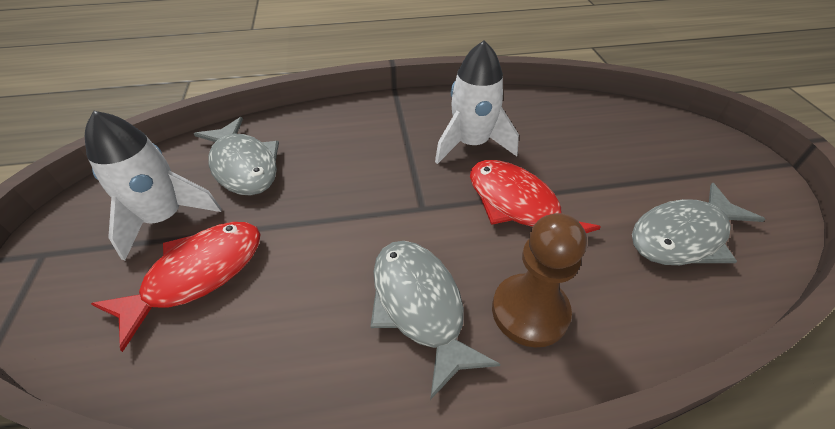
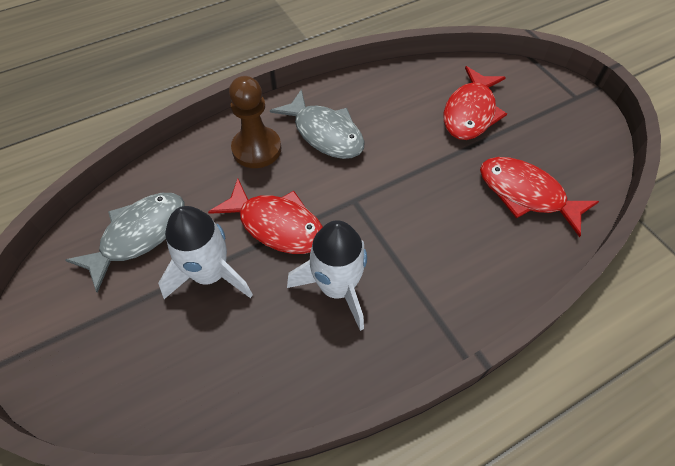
camera: 160 degrees right, 10 degrees up
white rocket [85,111,222,260] -> white rocket moved to [158,206,253,299]
grey fish [194,117,279,196] -> red fish [480,157,599,237]

